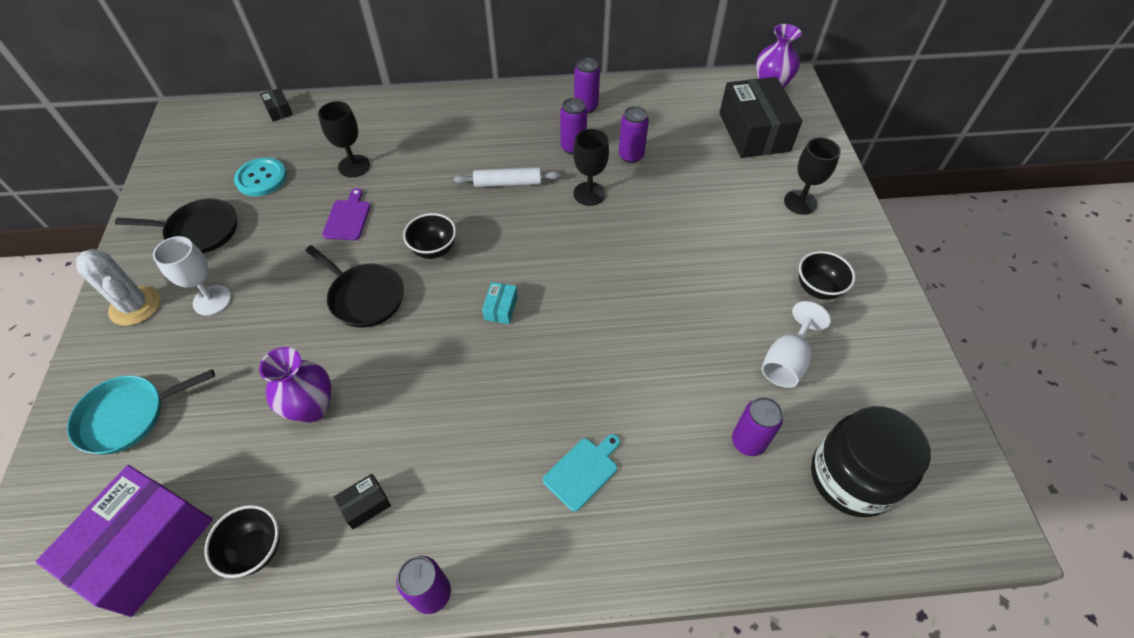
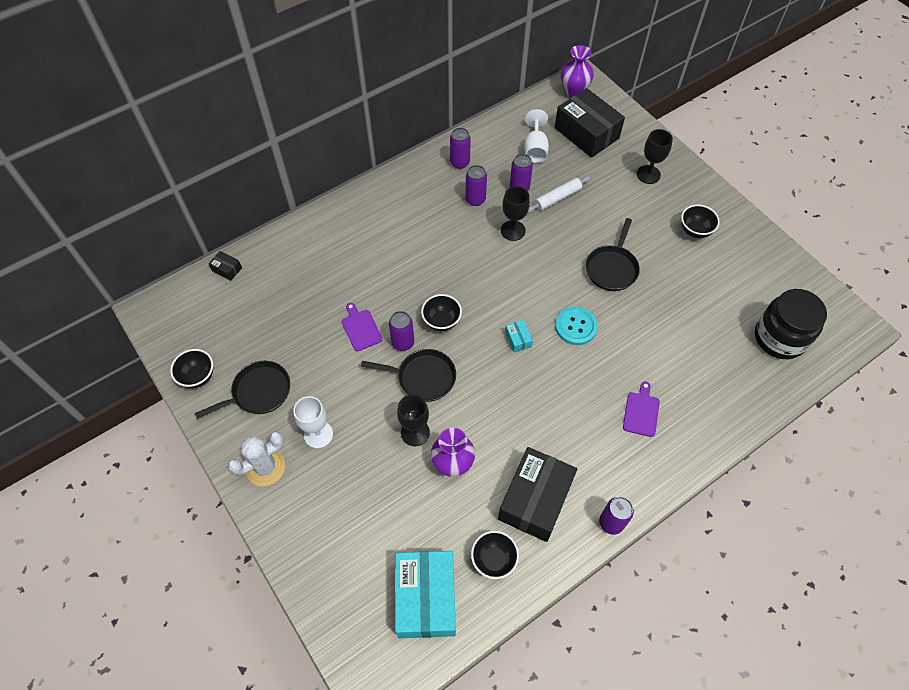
camera: 30 degrees left, 5 degrees up
purple box [36,465,213,617] -> turquoise box [395,551,456,638]
turquoise pan [67,369,215,454] -> none
white cactus [76,249,160,326] -> white cactus turned 45 degrees counterclockwise [228,431,285,486]
turquoise button [234,157,287,196] -> turquoise button moved to [555,307,598,345]
black goblet [318,101,370,177] -> black goblet moved to [397,394,430,446]
black box [334,474,391,529] -> black box [498,447,577,542], size x2.45
white rolling pin [454,167,561,187] -> white rolling pin moved to [528,176,591,213]
turquoise cutting board [543,434,620,512] -> purple cutting board [623,381,660,437]
purple can [732,397,783,456] -> purple can moved to [389,311,414,351]
white goblet [762,301,831,388] -> white goblet moved to [524,109,549,163]
none -> black bowl [170,349,213,388]
none -> black pan [586,218,640,291]

